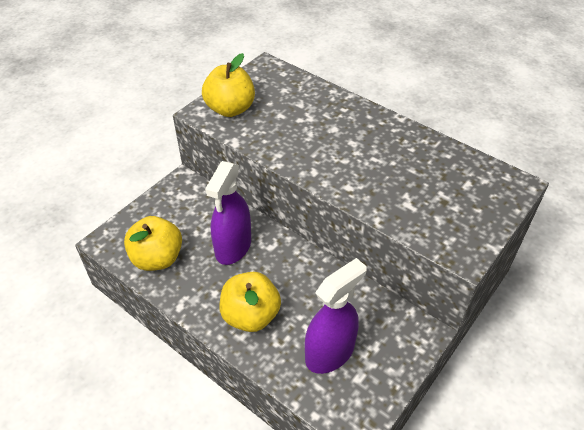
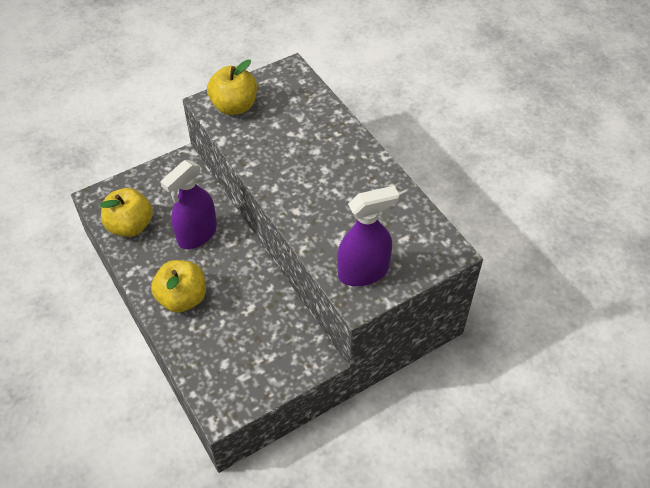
camera: 20 degrees right, 5 degrees up
purple spray bottle [305,258,367,374] -> purple spray bottle moved to [337,186,399,286]

